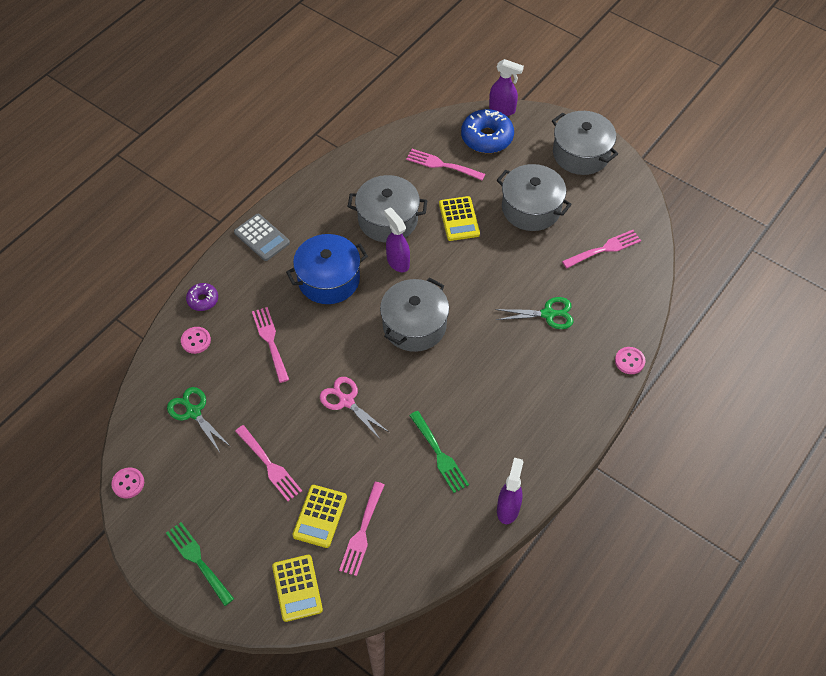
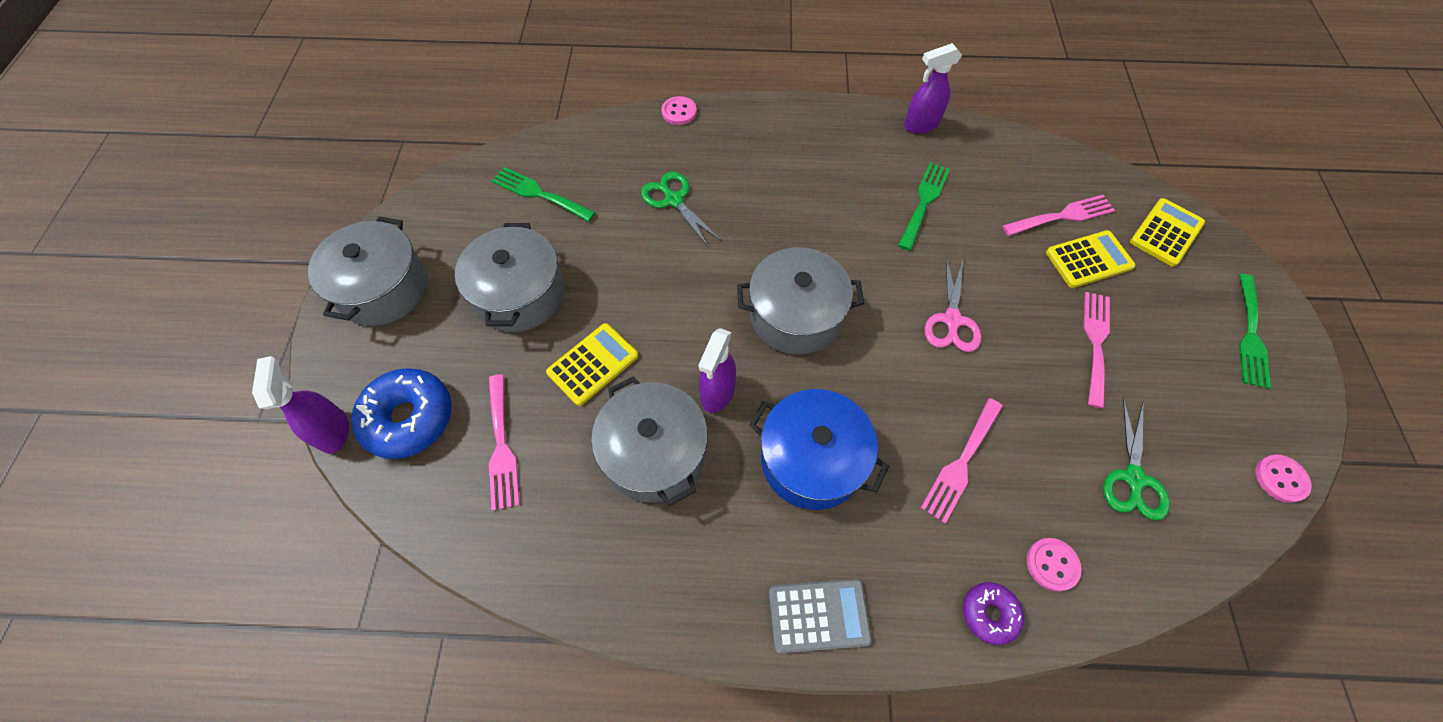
camera: 125 degrees left, 5 degrees up
grey calculator [234,214,290,261] -> grey calculator turned 75 degrees clockwise [769,579,872,654]
pink fork [562,230,641,268] -> green fork [492,167,596,222]

